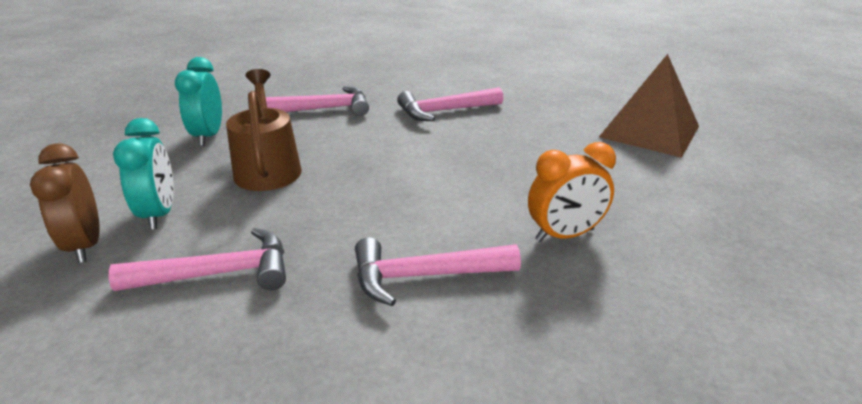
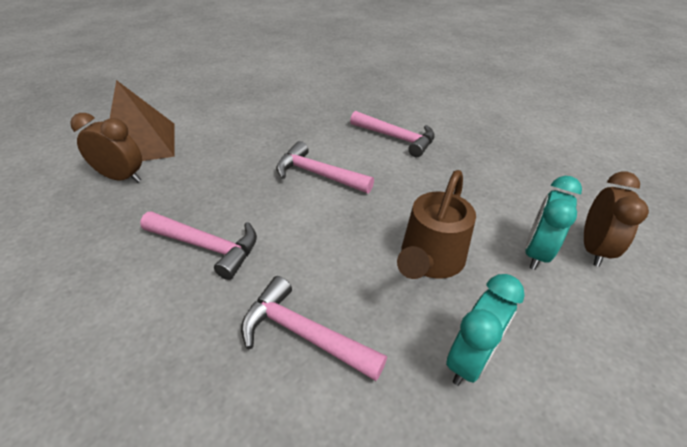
camera: 140 degrees left, 10 degrees up
pink hammer [109,228,286,291] -> pink hammer moved to [276,141,374,193]
orange clock [528,142,616,242] -> none
none -> brown clock [70,113,142,182]

